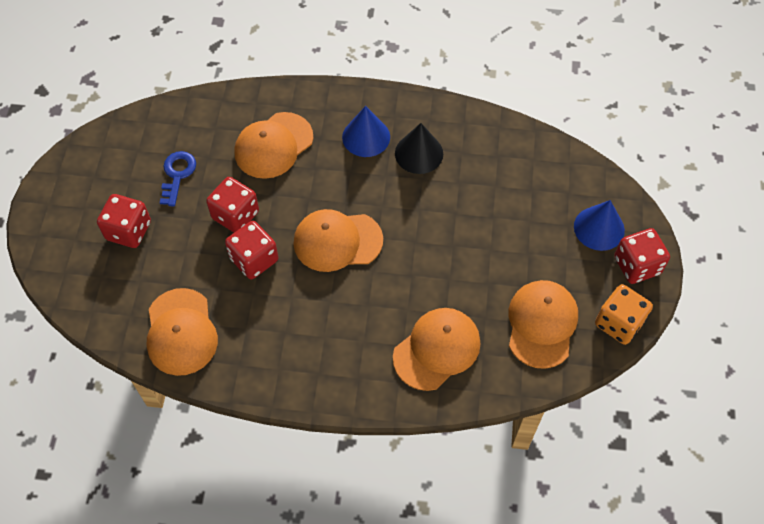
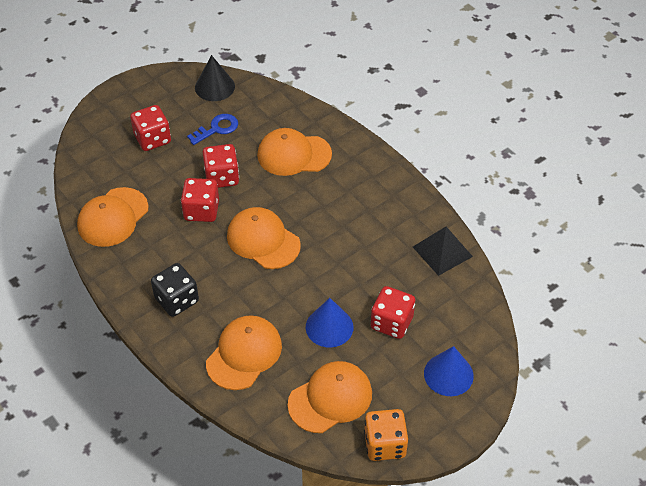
camera: 45 degrees right, 10 degrees down
blue cone [342,106,390,157] -> blue cone moved to [306,298,354,348]
orange cap [393,308,481,391] -> orange cap turned 60 degrees counterclockwise [206,315,282,390]
black cone [395,123,443,174] -> black cone moved to [195,55,235,101]
red dice [614,228,670,284] -> red dice moved to [371,286,415,339]
none -> black dice [151,263,199,317]
none -> black pyramid [413,227,473,276]

